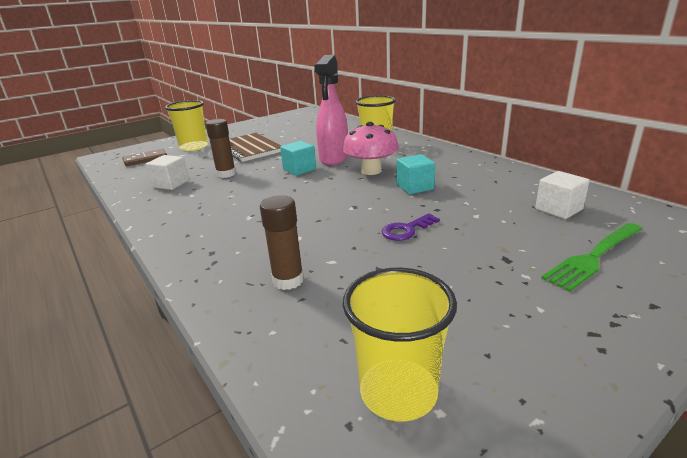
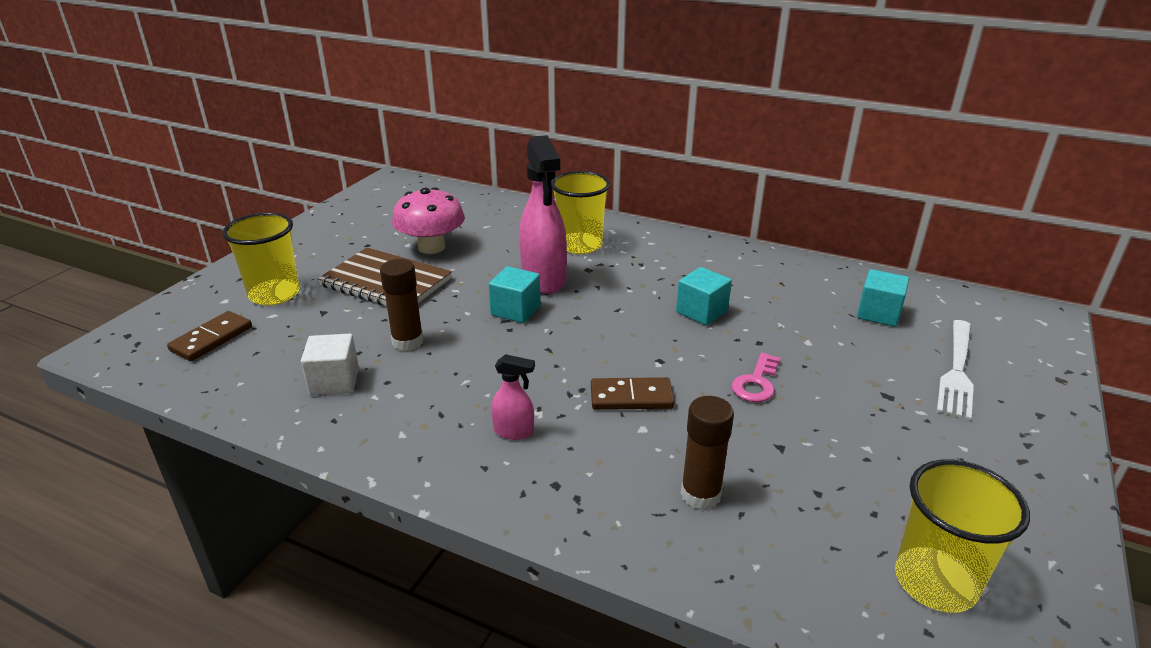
camera: 30 degrees left, 5 degrees up
pink mushroom [342,122,399,175] -> pink mushroom moved to [392,187,465,254]
purple key [382,213,440,241] -> pink key [731,352,781,402]
white cube [535,171,590,219] -> turquoise cube [857,269,909,327]
green fork [541,223,643,292] -> white fork [937,320,974,420]
none -> pink spray bottle [491,354,535,440]
none -> brown domino [591,377,674,410]

